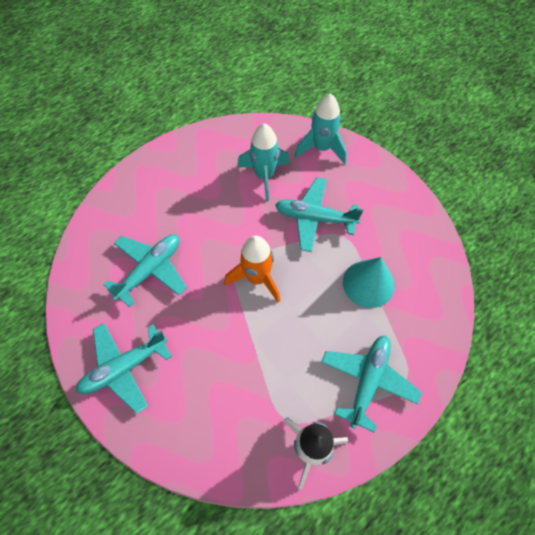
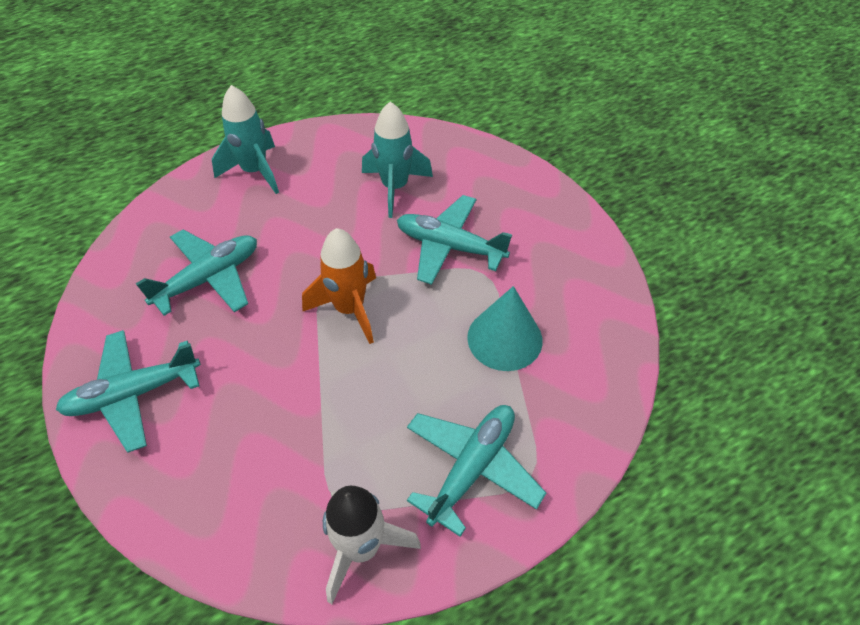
camera: 10 degrees right, 10 degrees down
turquoise rocket [295,93,347,164] -> turquoise rocket moved to [212,85,279,194]

